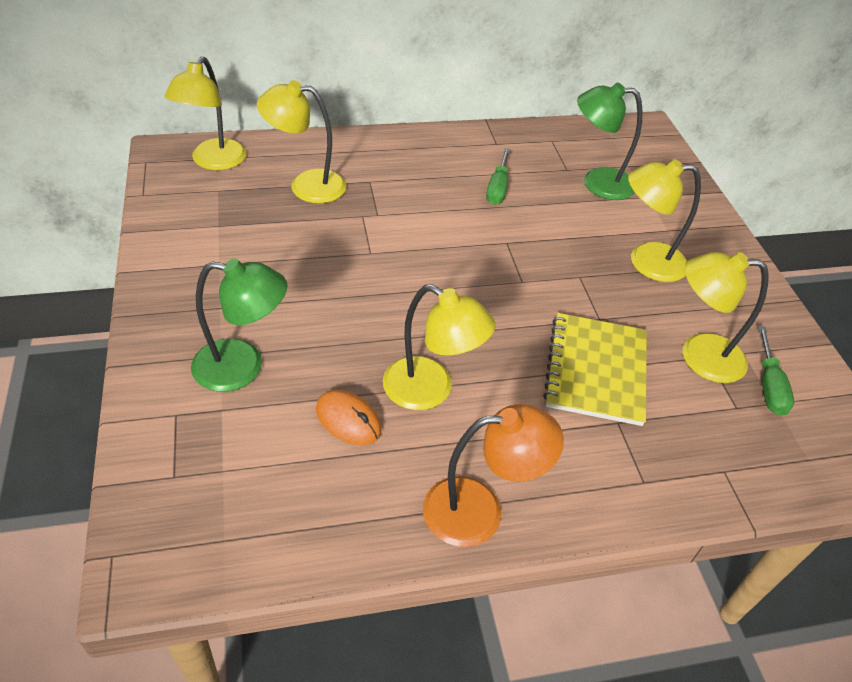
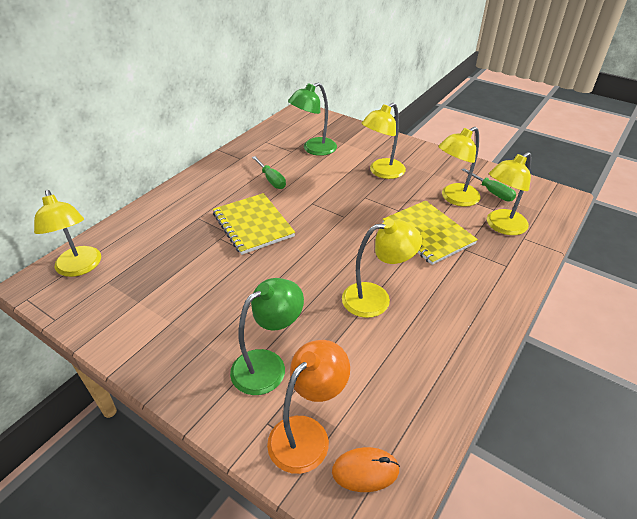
camera: 40 degrees left, 5 degrees down
yellow lamp [257,80,347,203] -> yellow lamp moved to [487,152,531,235]
orange mouse [316,390,382,445] -> orange mouse moved to [332,447,400,492]
orange lamp [423,404,564,547] -> orange lamp moved to [267,340,350,474]
none -> yellow notebook [213,193,295,255]

